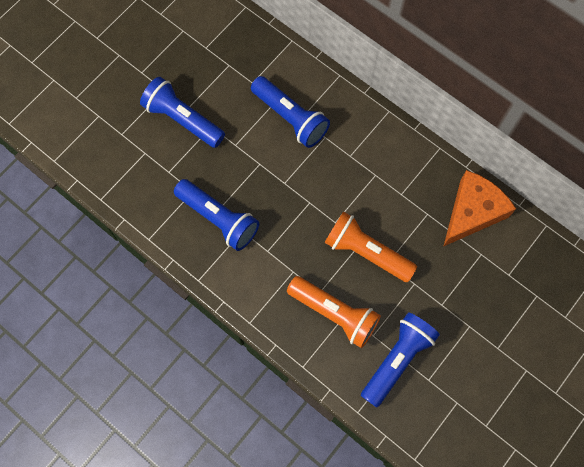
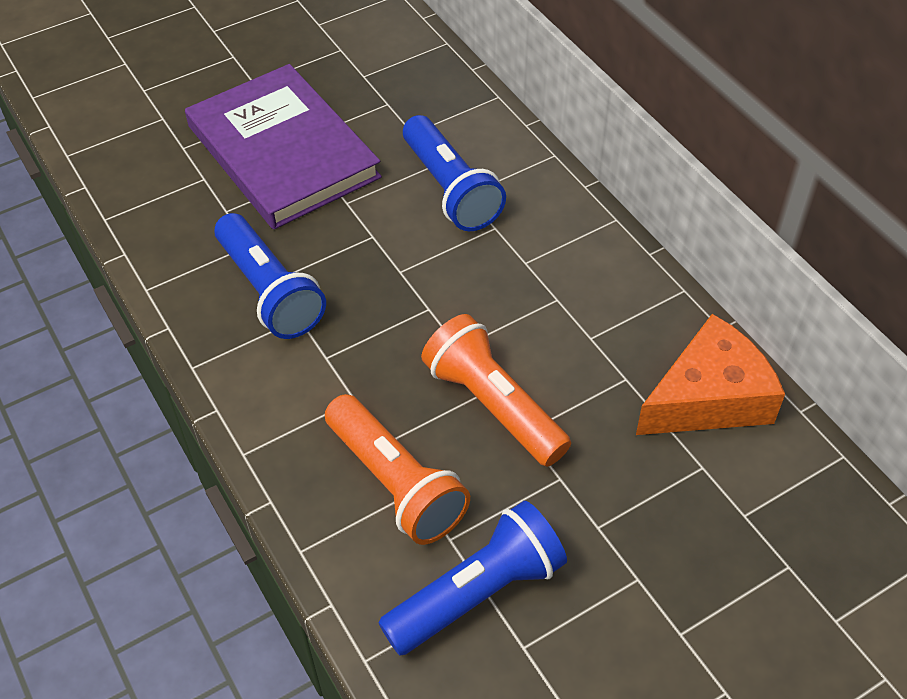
camera: 20 degrees right, 20 degrees down
blue flashlight [140,77,225,148] -> purple book [185,64,382,230]

